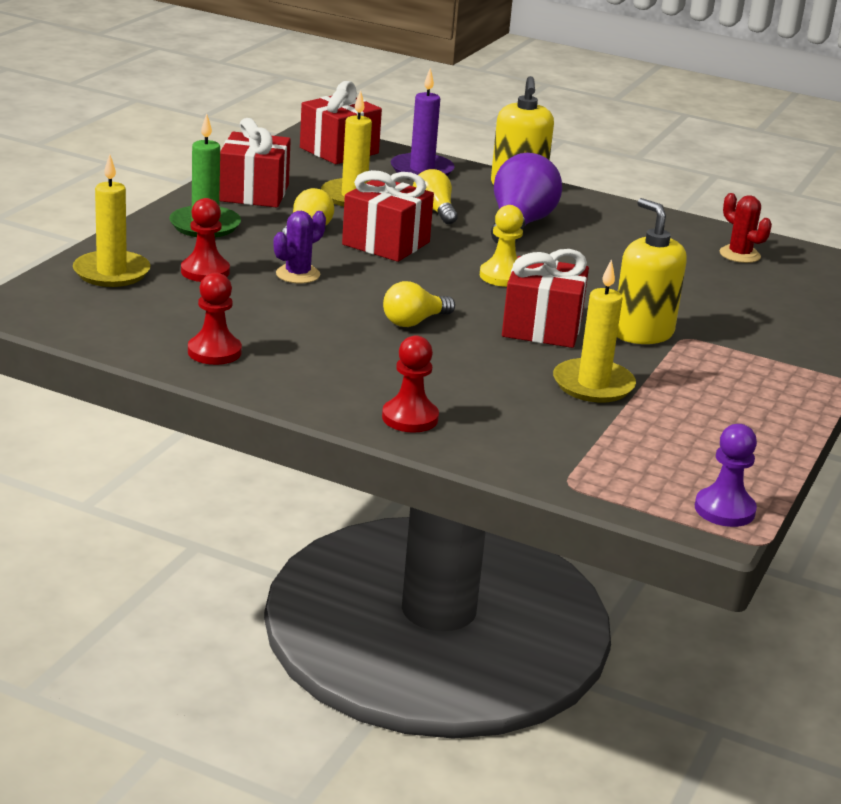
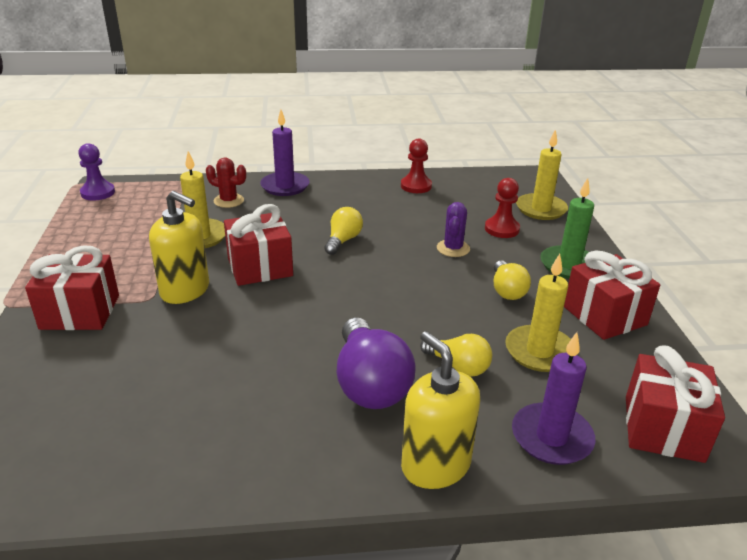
camera: 150 degrees right, 5 degrees up
red gift [342,170,434,262] -> red gift moved to [25,245,119,330]
red pawn [382,336,439,432] -> purple candle [260,110,309,196]
yellow pawn [480,205,524,287] -> none
red cactus [720,193,772,263] -> red cactus moved to [206,158,246,208]

